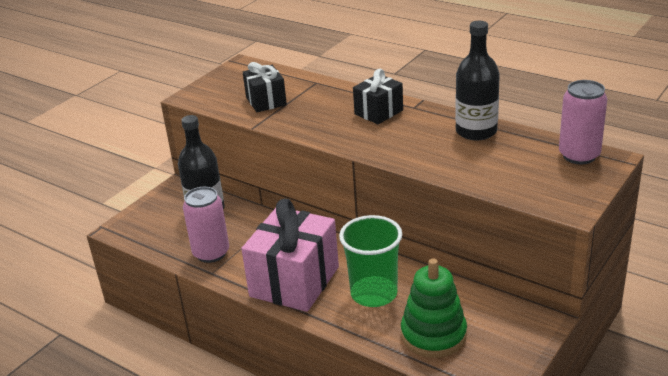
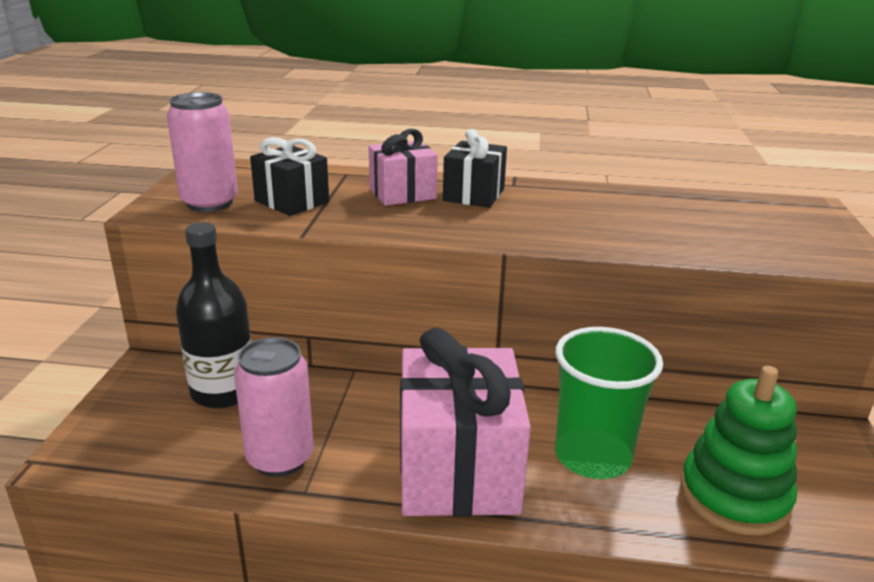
camera: 30 degrees left, 5 degrees down
black bottle [455,21,500,140] -> none
pink can [559,80,607,164] -> pink can moved to [167,92,238,212]
none -> pink gift [369,129,438,206]

